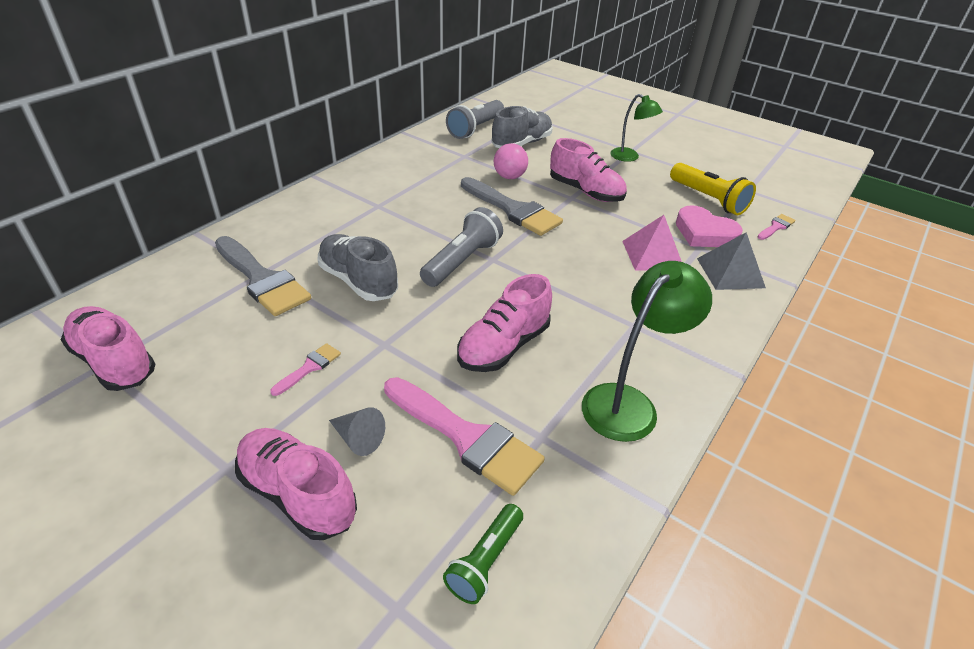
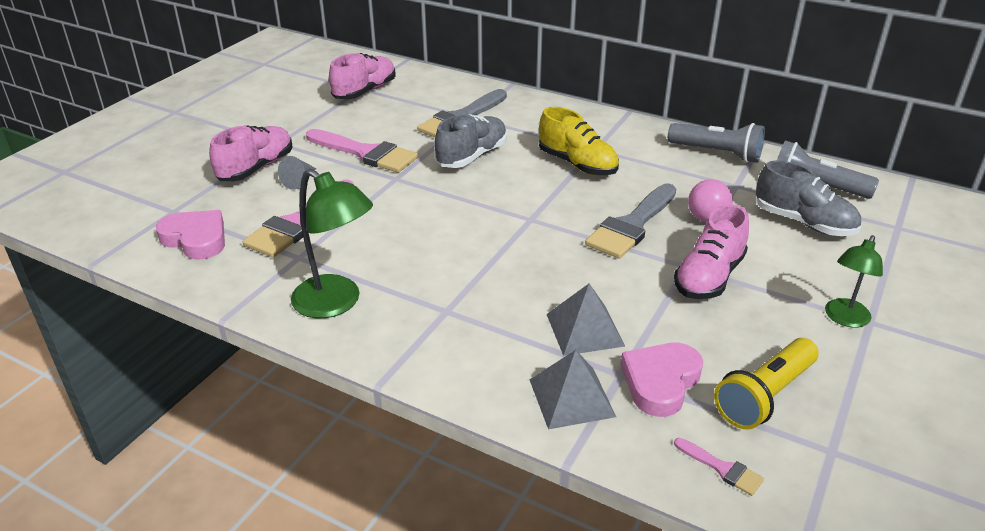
camera: 85 degrees right, 5 degrees down
pink brush [270,343,341,396] -> pink brush [306,129,418,173], size x2.16
grey flashlight [420,207,503,287] -> grey flashlight moved to [668,123,765,163]
green flashlight [443,504,523,604] -> pink heart [156,210,225,259]
pink shoe [457,274,552,372] -> none
pink pyramid [622,215,682,271] -> grey pyramid [546,284,625,356]
none -> yellow shoe [539,107,619,176]

